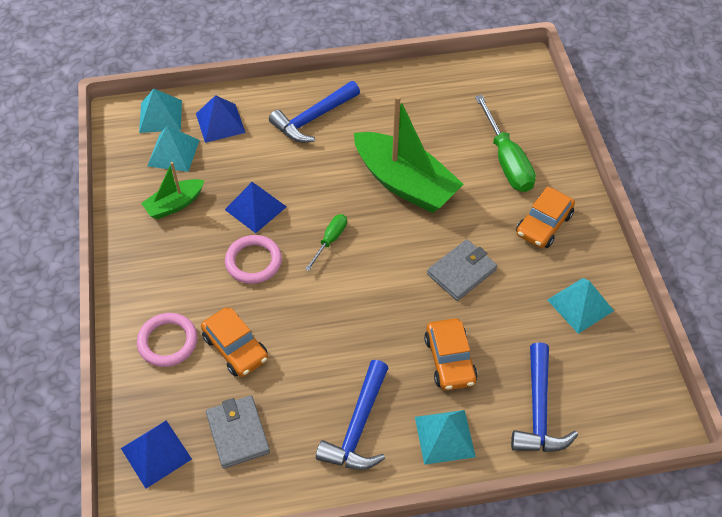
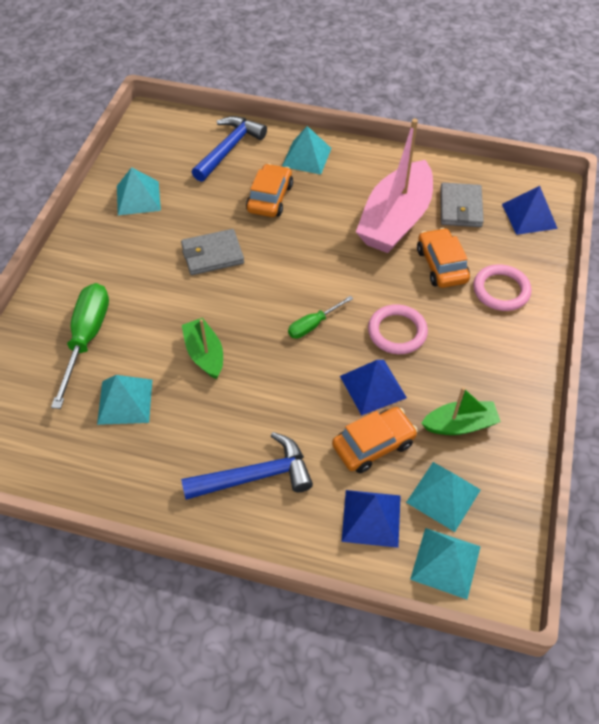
camera: 155 degrees left, 0 degrees up
blue hammer [316,360,388,470] -> none
green boat [354,95,464,213] -> green boat [182,318,223,379], size x0.52
orange car [516,186,575,248] -> orange car moved to [332,407,418,473]
none -> turquoise pyramid [97,375,152,425]
none -> pink boat [356,119,433,253]

